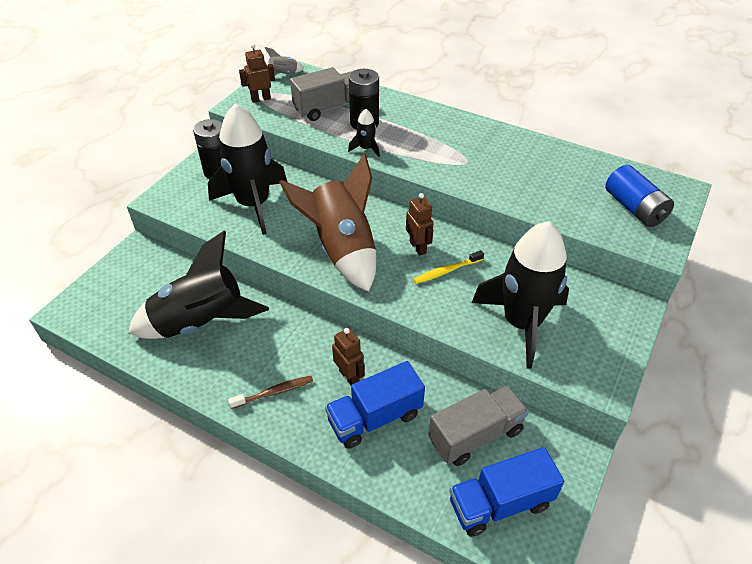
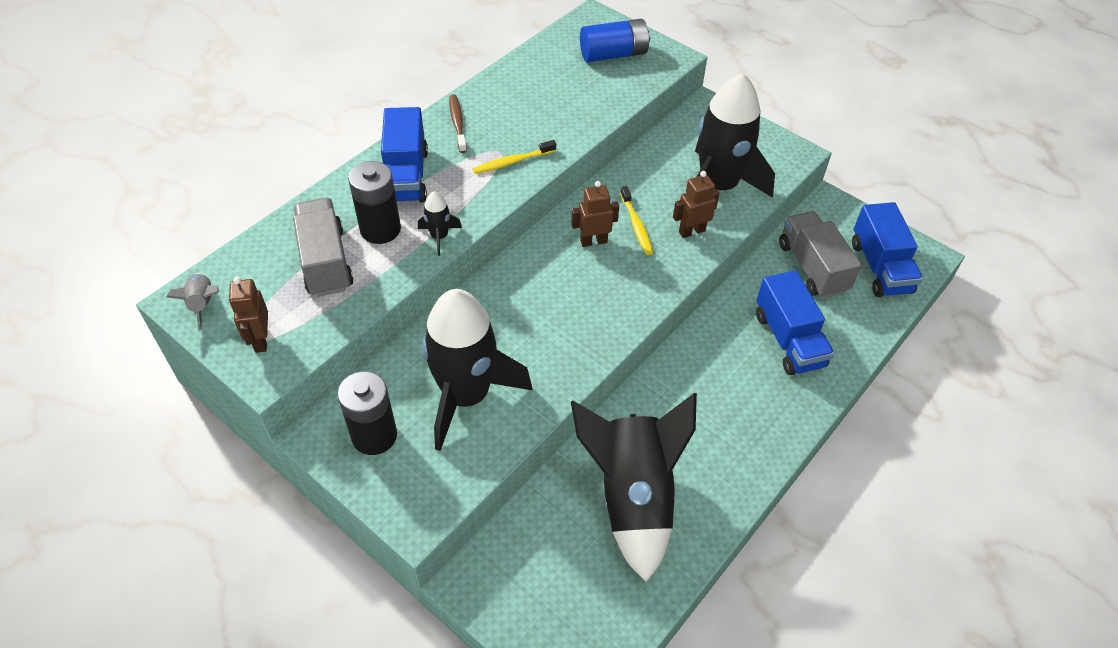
camera: 80 degrees left, 5 degrees up
brown toothbrush [228,376,313,409] -> brown toothbrush moved to [449,94,467,153]
brown rocket [279,154,376,292] -> none
brown robot [332,328,365,385] -> brown robot moved to [673,171,720,238]
none -> blue truck [381,107,428,202]
none -> yellow toothbrush [473,140,556,174]

